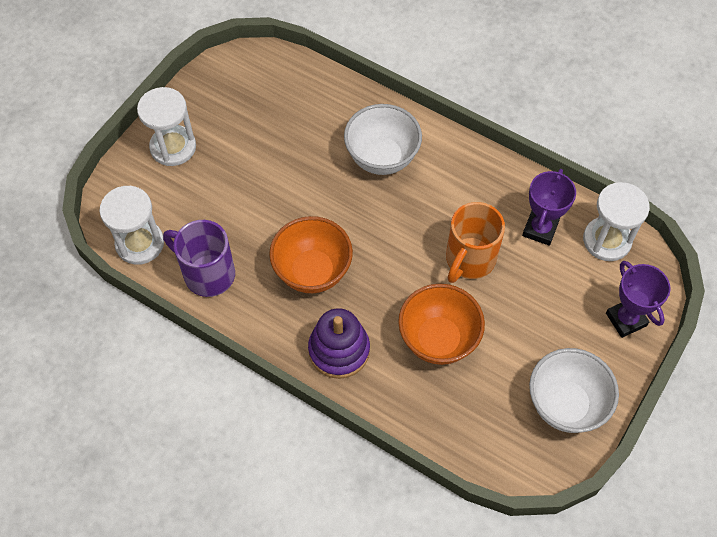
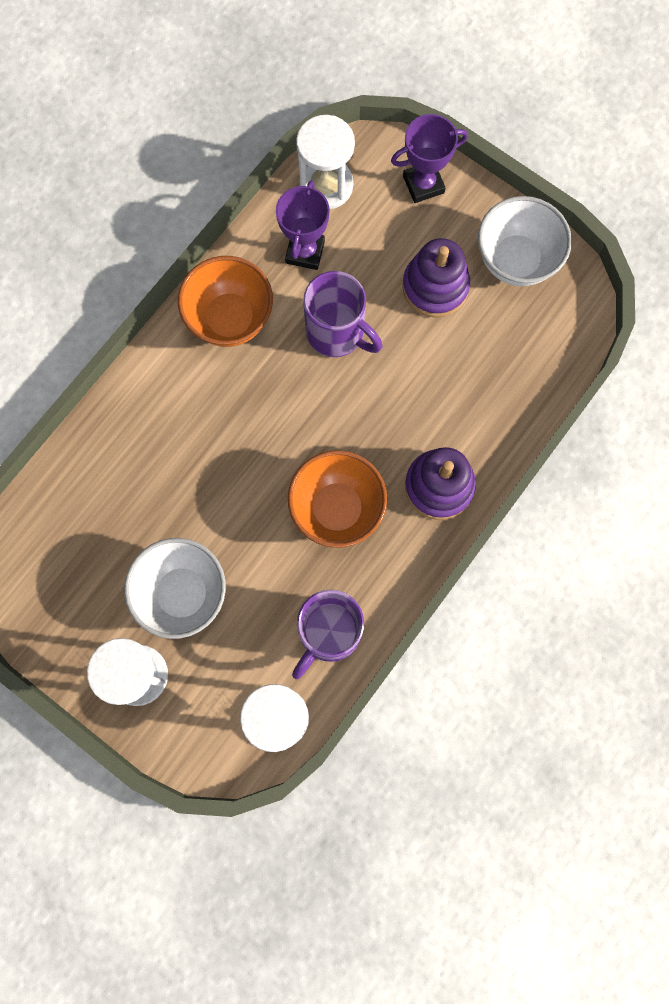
camera: 85 degrees left, 15 degrees up
white bowl [344,104,422,175] -> white bowl moved to [124,538,226,639]
orange bowl [398,284,485,365] -> orange bowl moved to [178,256,273,347]
orange mug [446,202,505,283] -> purple mug [303,271,382,357]
purple trophy [522,169,576,246] -> purple trophy turned 75 degrees clockwise [276,180,330,270]
none -> purple stacking toy [402,238,470,318]

